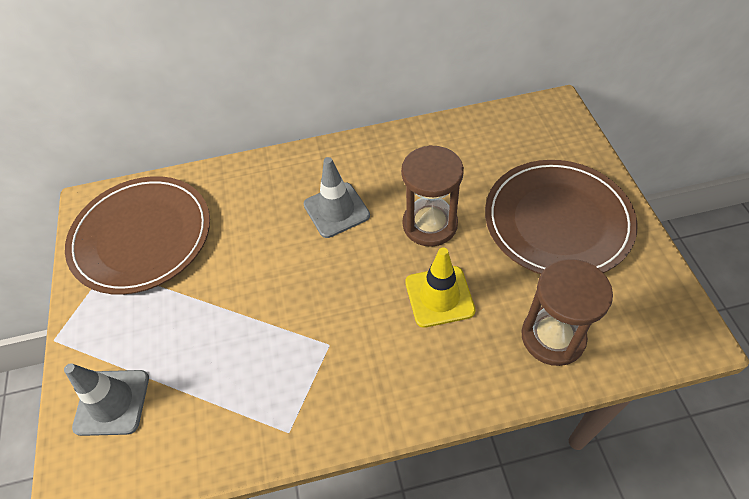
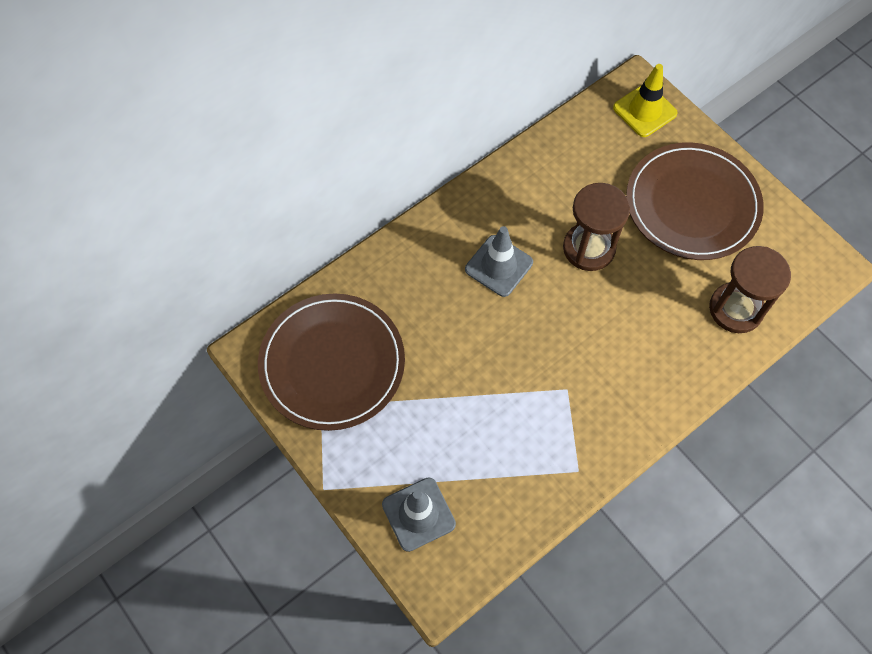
camera: 30 degrees left, 10 degrees up
yellow traffic cone [405,247,476,328] -> yellow traffic cone moved to [613,64,678,137]

